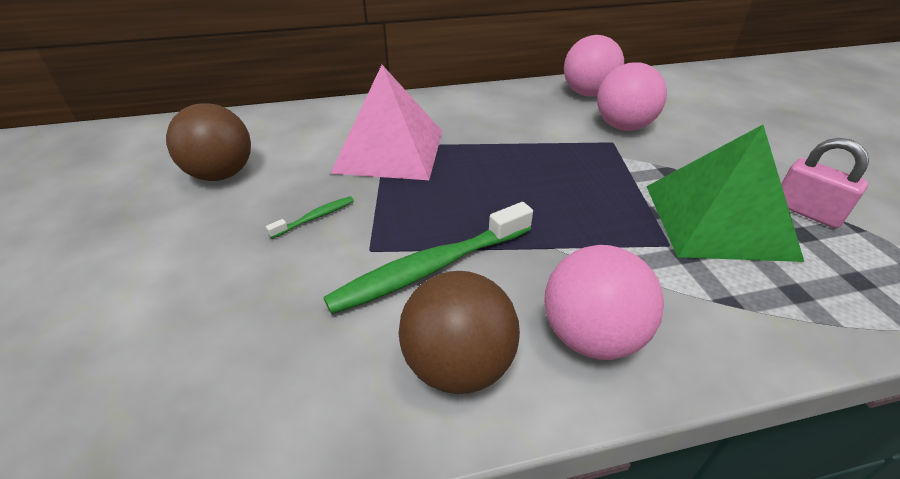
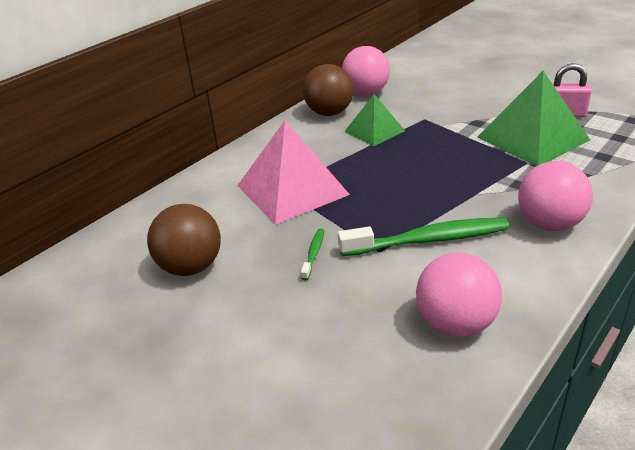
camera: 35 degrees left, 5 degrees down
green toothbrush [323,202,533,314] -> green toothbrush turned 120 degrees counterclockwise [338,218,509,256]
brown ball [398,271,520,394] -> brown ball moved to [303,64,353,116]
pink ball [597,62,667,131] -> pink ball moved to [416,253,502,337]
none -> green pyramid [344,94,405,146]

